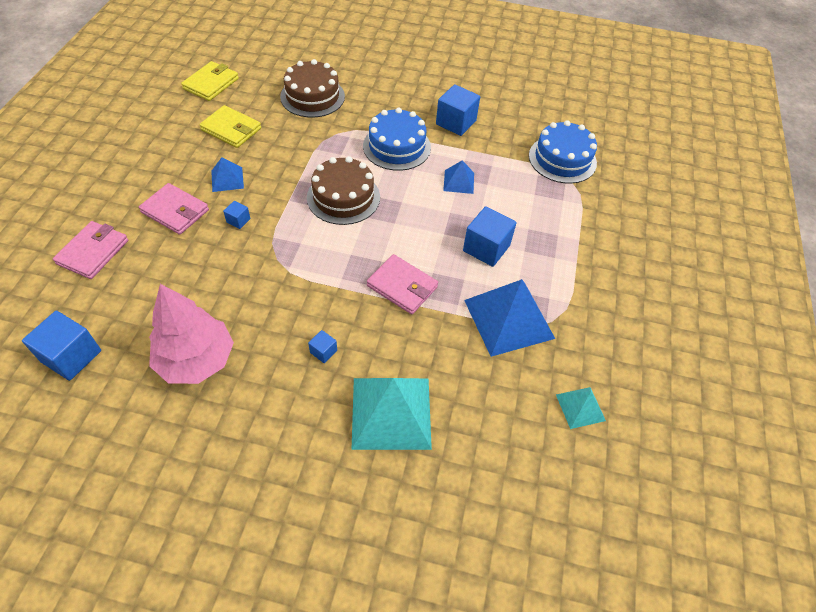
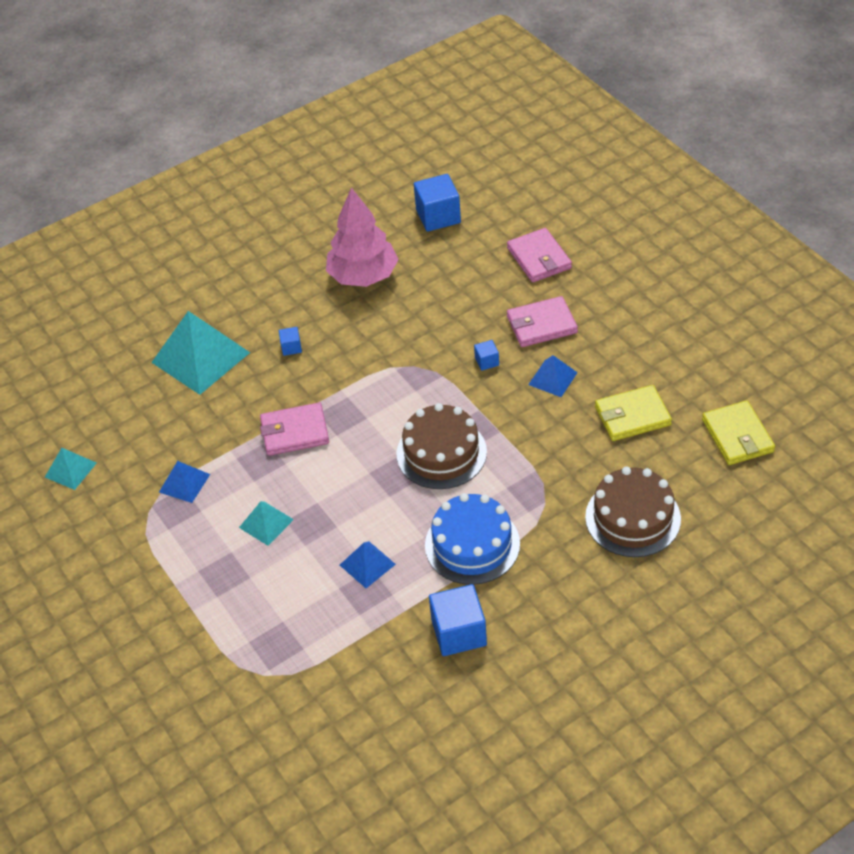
camera: 140 degrees right, 5 degrees down
blue cube [463,206,516,267] -> turquoise pyramid [239,501,294,546]
blue pyramid [464,279,555,357] -> blue pyramid [159,461,210,503], size x0.51
blue cake [529,120,597,184] -> none

